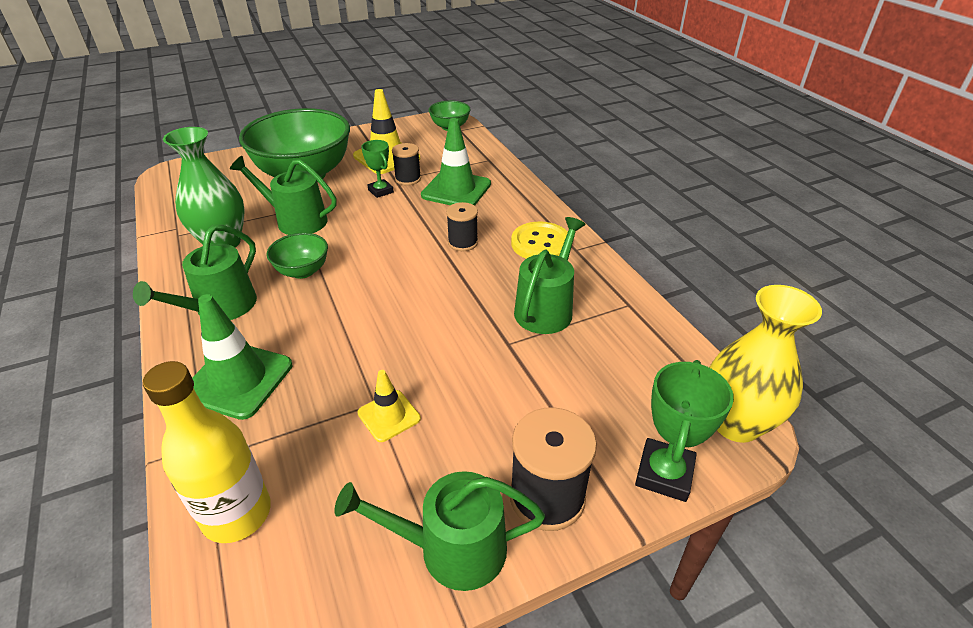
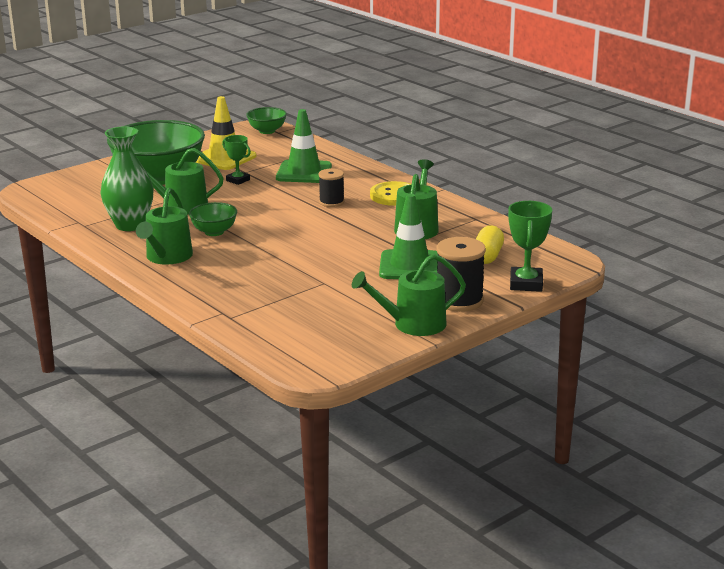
camera: 15 degrees left, 15 degrees down
yellow bottle [143,361,271,543] -> none
green traffic cone [192,294,292,420] -> green traffic cone moved to [379,193,438,279]
yellow traffic cone [357,370,421,442] -> none
black spool [392,143,421,185] -> none
yellow vase [709,285,822,443] -> none
none -> yellow capsule [476,225,504,264]

